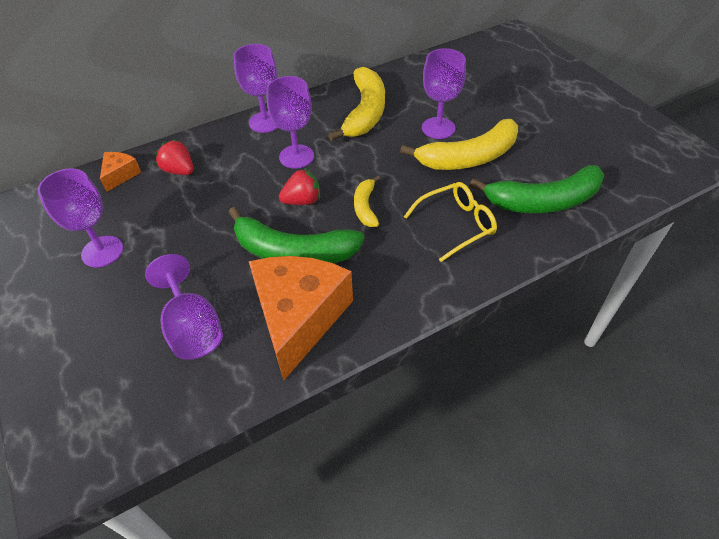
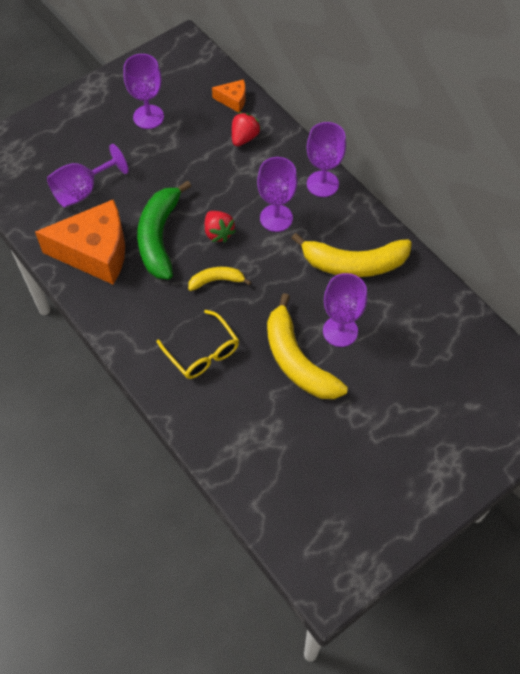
camera: 80 degrees right, 10 degrees up
green banana [469,165,604,213] -> none

